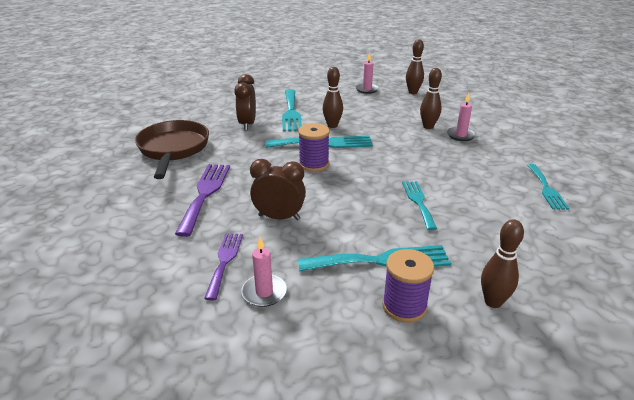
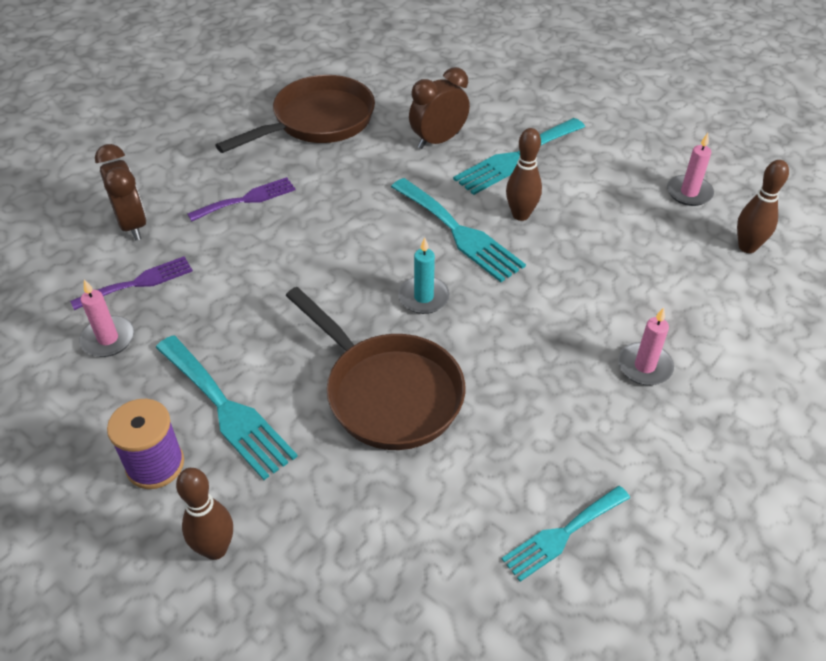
camera: 55 degrees right, 15 degrees up
purple fork [175,164,230,237] -> purple fork [187,177,296,221], size x0.65
brown clock [250,159,306,220] -> brown clock moved to [95,144,147,241]
purple spool [298,123,330,172] -> none
turquoise fork [402,181,437,230] -> brown pan [286,287,465,450]
brown bowling pin [420,68,442,129] -> none
none -> turquoise candle [398,237,450,314]

